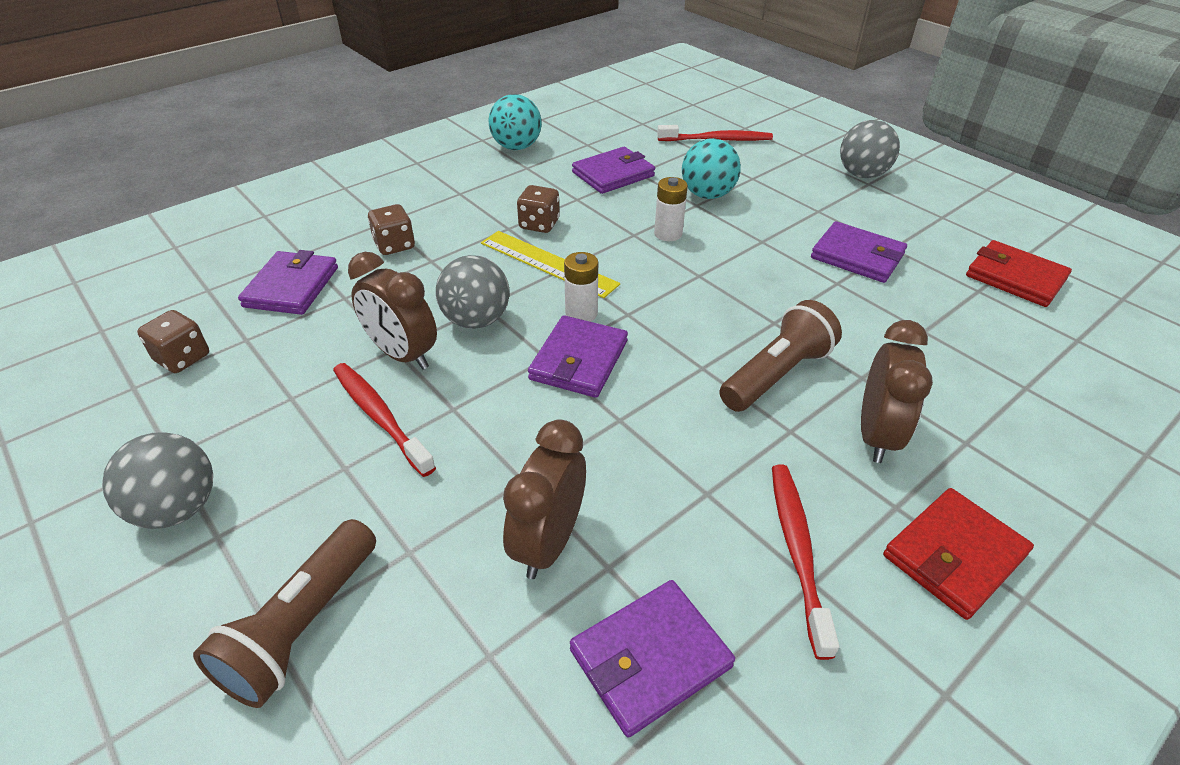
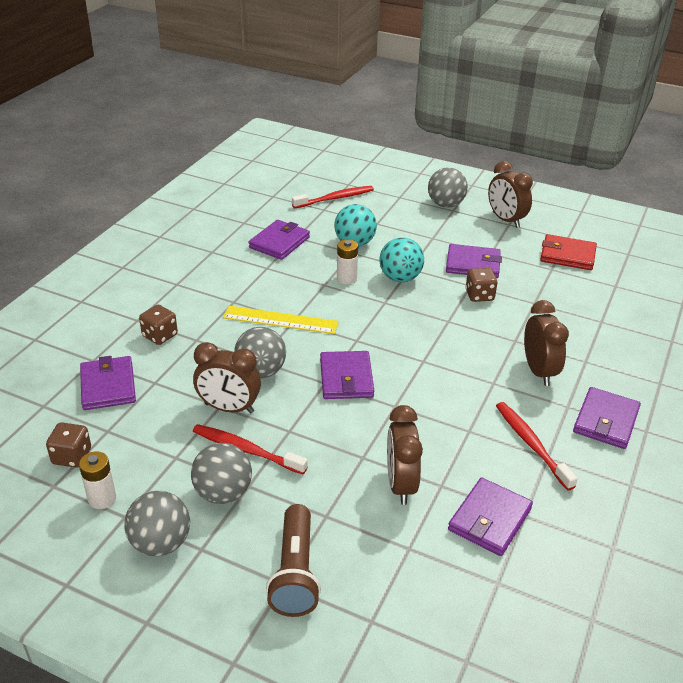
camera: 25 degrees left, 5 degrees down
turquoise ball [489,94,542,150] -> turquoise ball moved to [380,237,424,282]
brown dice [517,185,560,233] -> brown dice moved to [466,268,498,302]
white battery [564,252,598,322] -> white battery moved to [79,452,116,509]
brown flashlight [719,300,842,412] -> none
red wallet [883,488,1034,620] -> purple wallet [573,387,641,449]
none -> grey ball [191,443,252,504]
none -> brown clock [488,161,533,228]

